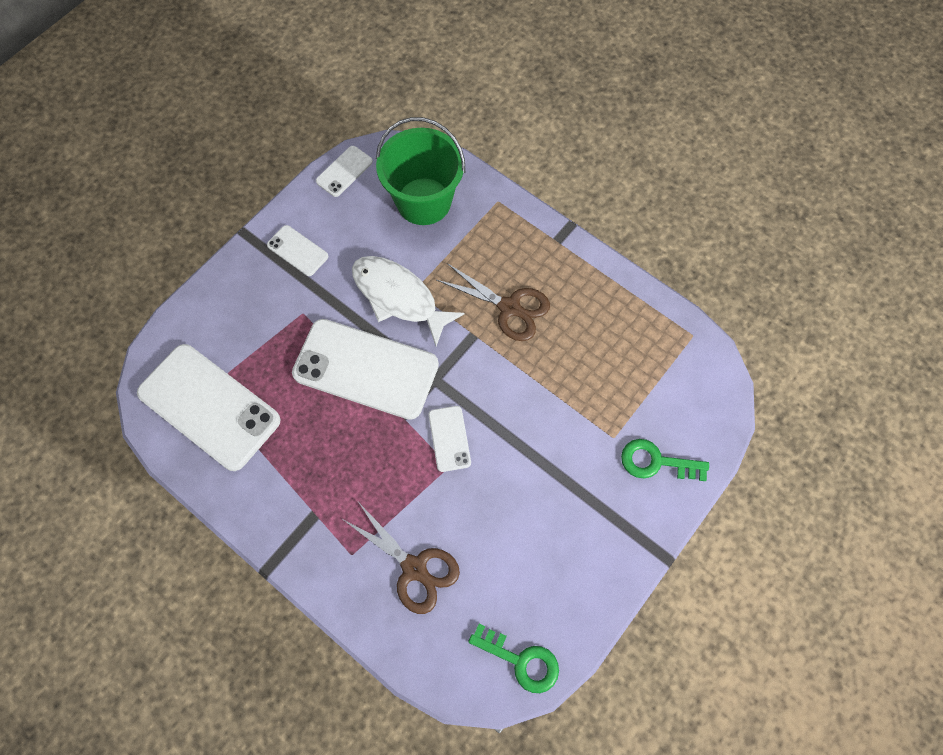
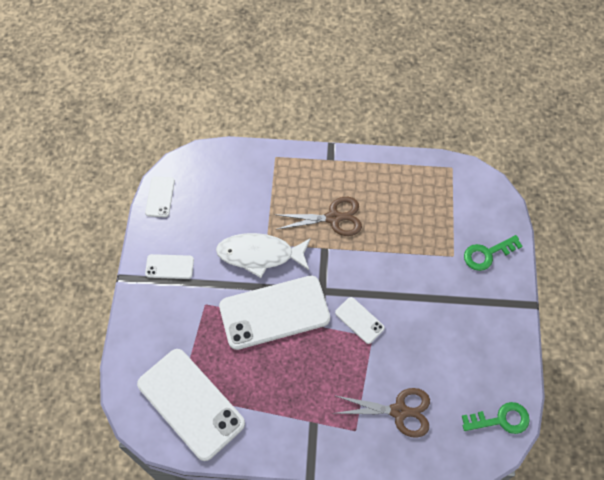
camera: 35 degrees left, 5 degrees down
white phone [137,344,281,471] -> white phone turned 45 degrees clockwise [137,349,245,461]
green bucket [376,117,465,225] -> none

